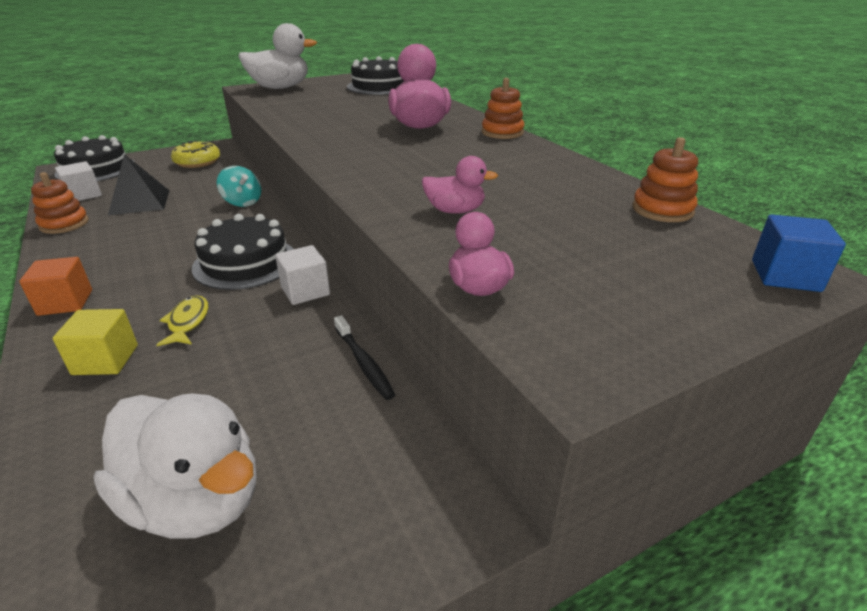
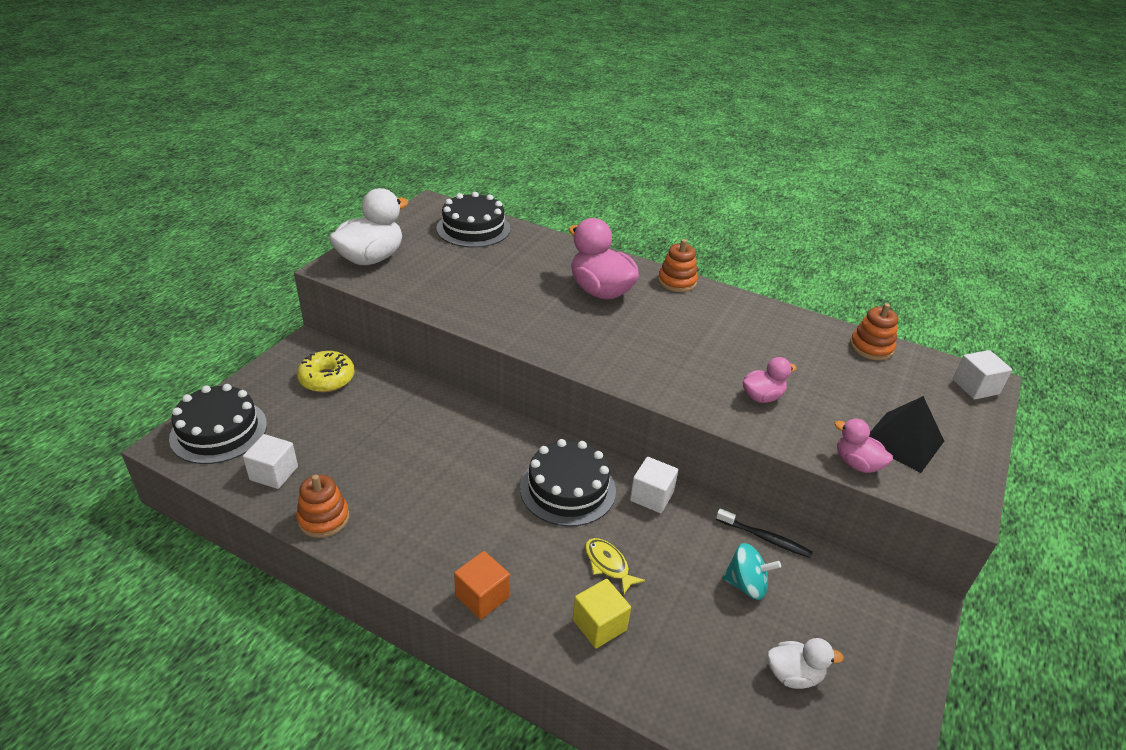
camera: 35 degrees left, 5 degrees up
white duck [93,394,256,539] -> white duck [767,638,844,689], size x0.54
black pyramid [108,154,170,215] -> black pyramid moved to [869,396,944,473]
turquoise spinning top [217,166,261,207] -> turquoise spinning top moved to [722,543,781,600]
blue cube [752,214,846,292] -> white cube [953,350,1012,400]

